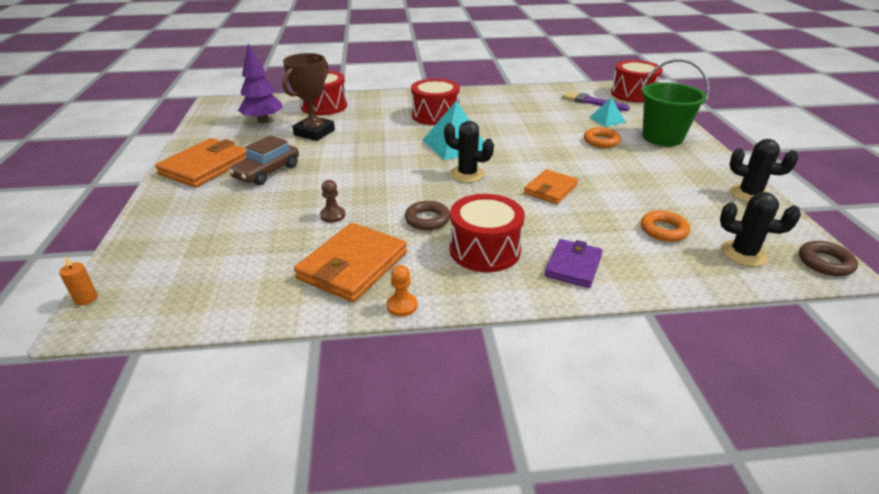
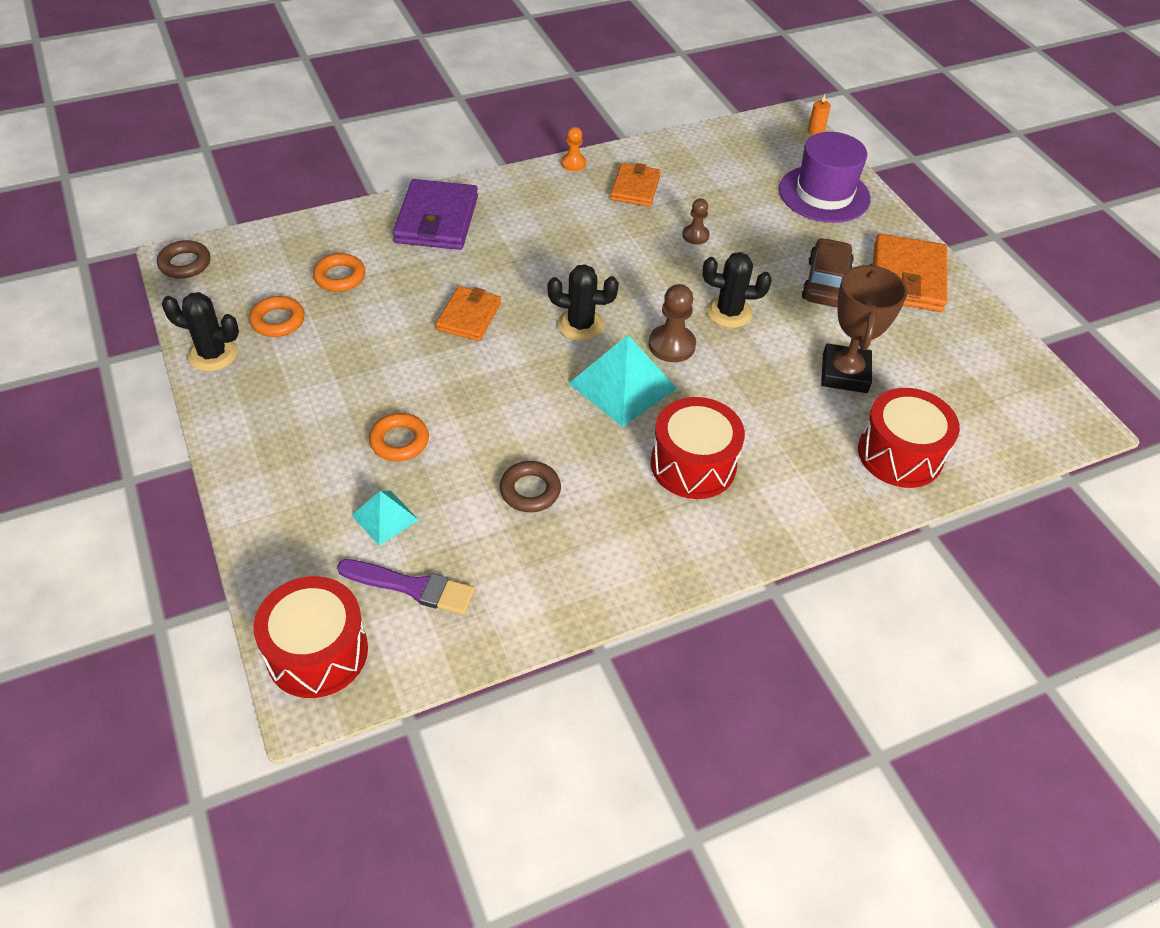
camera: 160 degrees right, 15 degrees up
purple tree [238,44,283,123] -> none
orange wallet [294,223,407,302] -> orange wallet [610,163,661,207], size x0.63
brown ring [405,201,450,230] -> brown ring moved to [500,461,561,512]
red drum [450,194,525,272] -> none
purple wallet [545,239,603,288] -> purple wallet [393,179,478,250], size x1.59
green bucket [641,59,709,146] -> none
black cactus [720,192,801,267] -> black cactus moved to [702,252,772,328]
none -> orange ring [249,296,305,337]
none -> brown pawn [649,284,696,362]
none -> purple hat [779,132,871,223]

